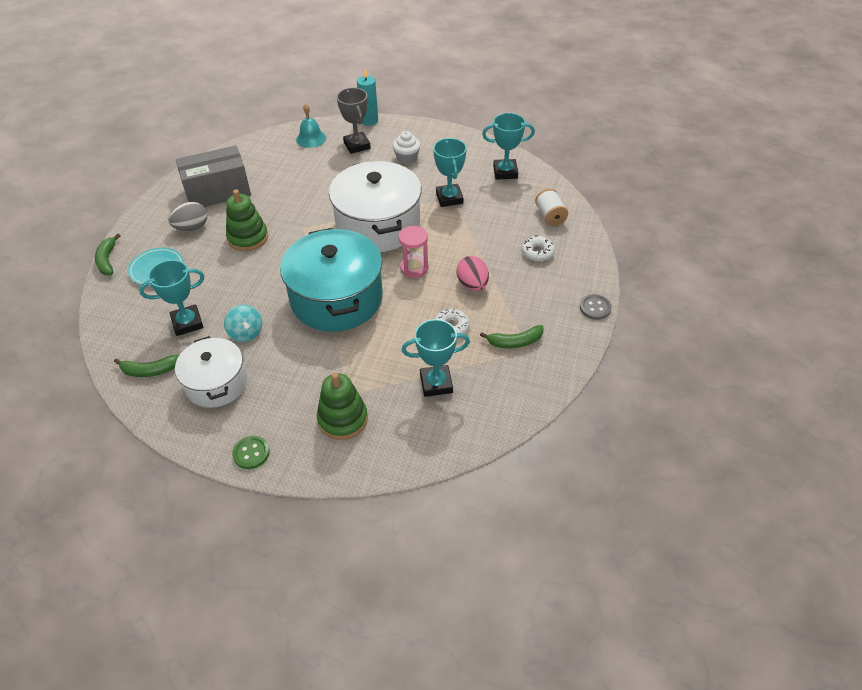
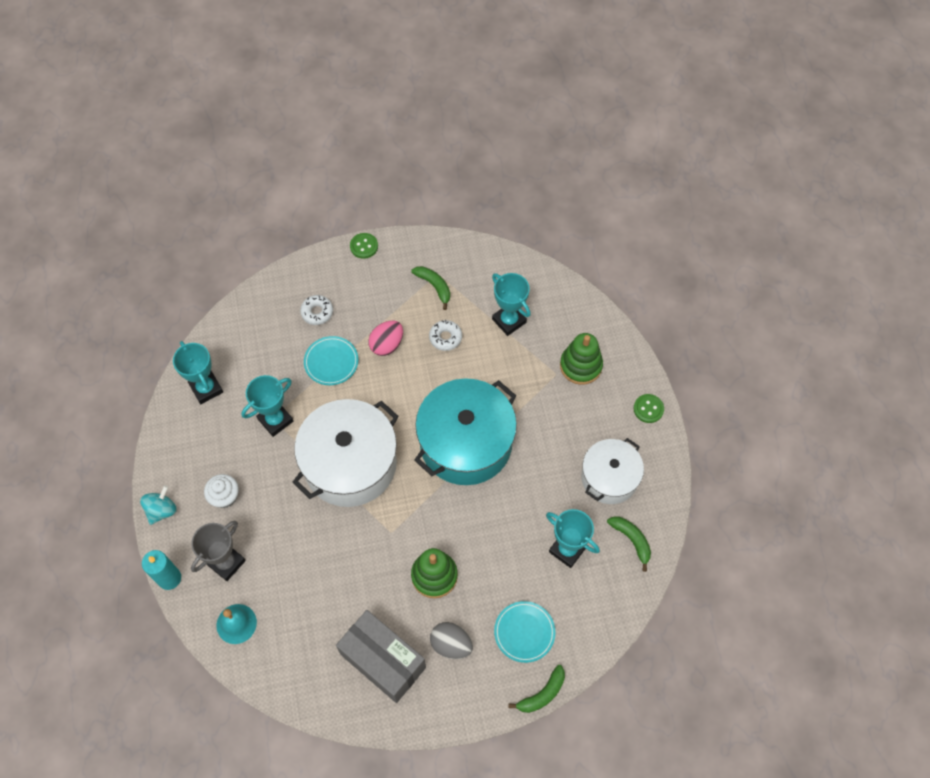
camera: 120 degrees left, 15 degrees up
turquoise spinning top [224,305,262,342] -> turquoise spinning top moved to [140,485,177,525]
pink hourglass [398,226,428,278] -> none
white spool [535,188,568,226] -> none
grey button [580,294,612,320] -> green button [350,233,378,259]
none -> turquoise plate [304,336,359,385]

